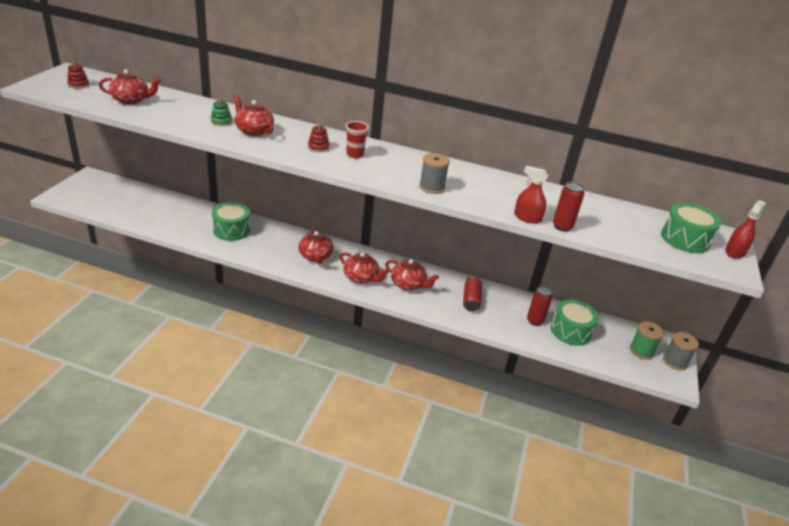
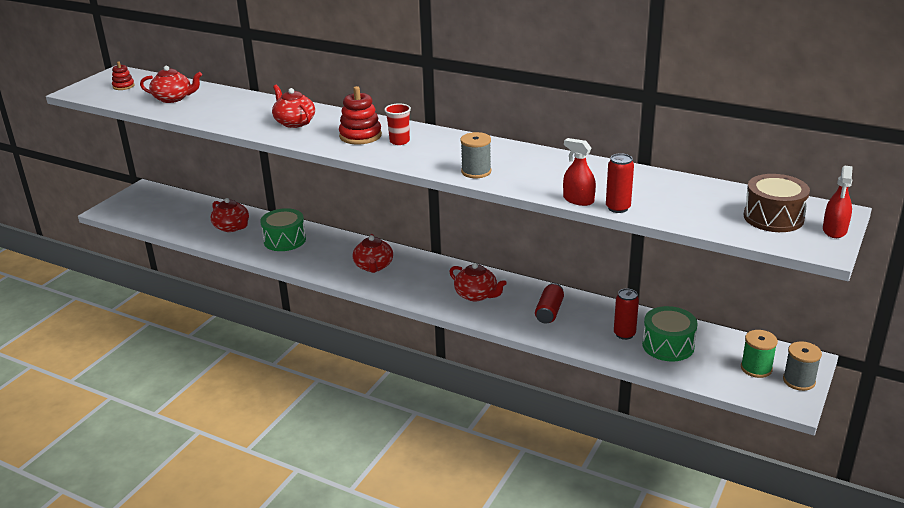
camera: 15 degrees right, 5 degrees down
green stacking toy [211,97,232,126] -> none
red stacking toy [308,123,329,152] -> red stacking toy [339,86,382,144], size x1.75
red teapot [340,252,389,284] -> red teapot moved to [211,198,249,232]
green drum [661,203,721,253] -> brown drum [743,174,810,232]
red spray bottle [725,200,766,259] -> red spray bottle turned 150 degrees clockwise [823,165,853,238]

